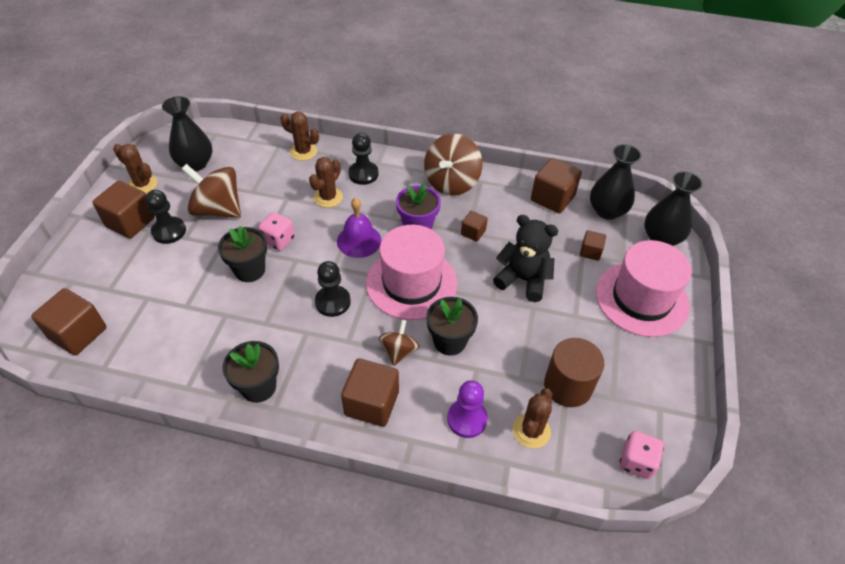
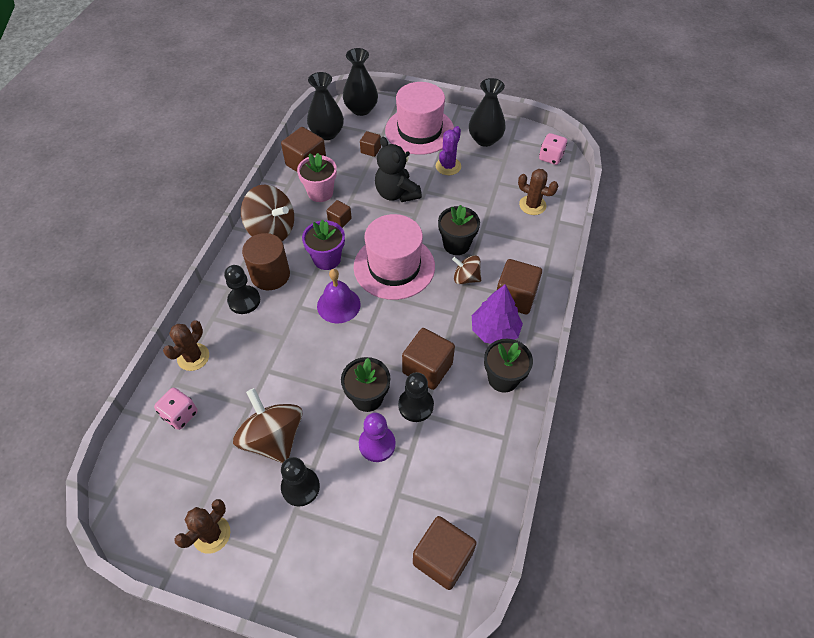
camera: 85 degrees left, 5 degrees up
brown cube [92,181,155,238] -> brown cube moved to [402,328,455,390]
black vase [162,96,212,171] -> black vase moved to [469,78,506,147]
brown spinning top [181,164,241,218] -> brown spinning top turned 120 degrees clockwise [233,388,302,463]
pink dice [258,212,295,251] -> pink dice moved to [154,388,198,430]
brown cactus [309,157,343,208] -> none
black pawn [315,261,351,317] -> black pawn moved to [398,372,434,422]
purple pawn [447,380,488,438] -> purple pawn moved to [359,413,396,462]
black teddy bear [493,215,558,302] -> black teddy bear turned 60 degrees counterclockwise [375,137,422,202]
brown cylinder [544,338,604,407] -> brown cylinder moved to [242,233,290,290]
none -> pink flower pot [297,153,337,202]
none -> purple cactus [436,126,461,175]
none -> purple tree [472,284,523,344]

